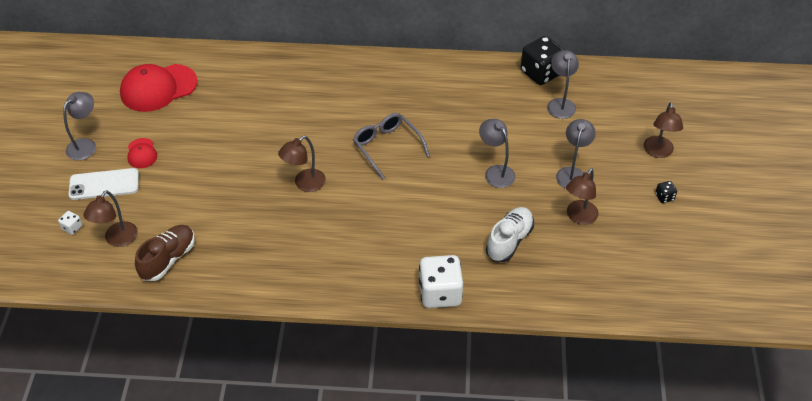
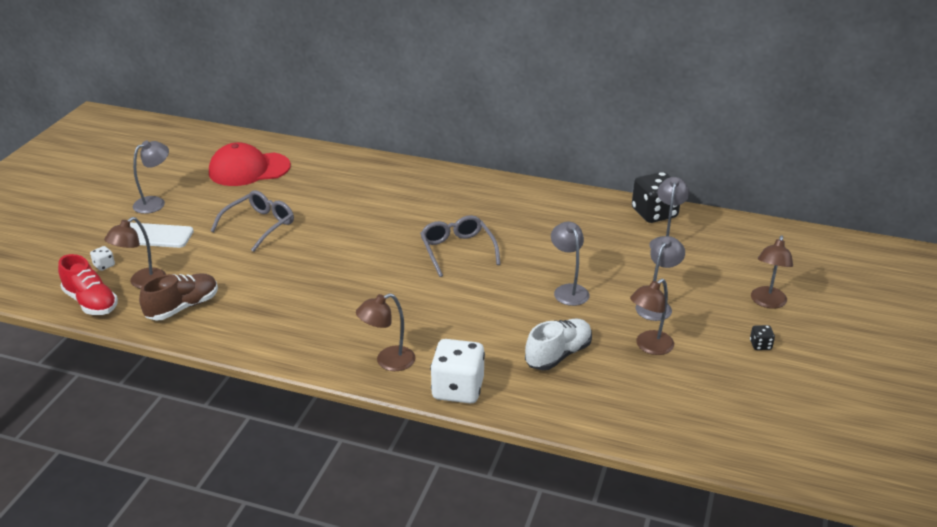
camera: 15 degrees right, 15 degrees down
red cap [128,138,157,168] -> none
brown lamp [278,136,326,192] -> brown lamp moved to [356,293,416,371]
none -> red shoe [58,254,118,315]
none -> grey glasses [211,190,294,252]

